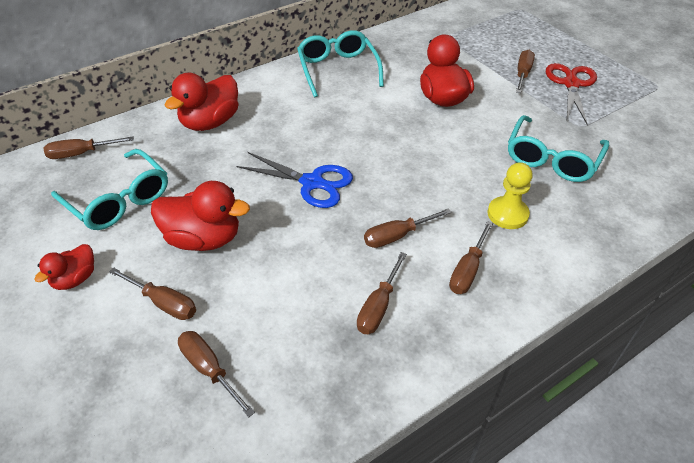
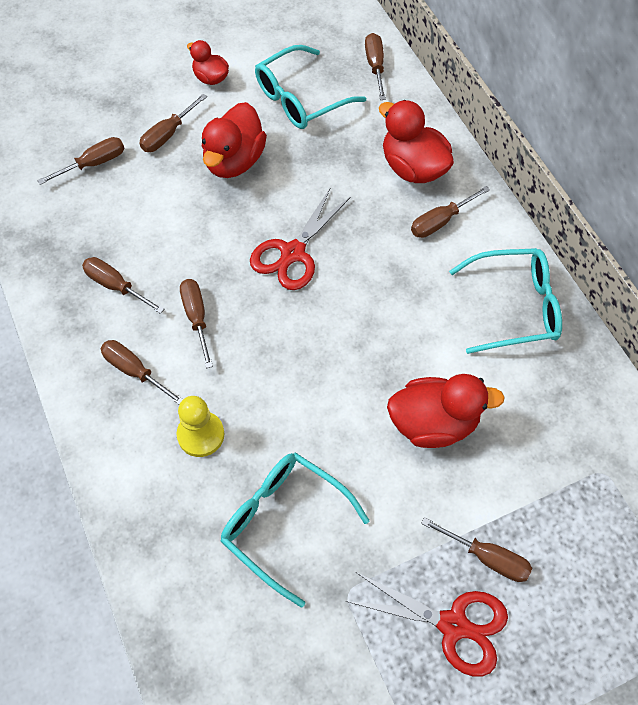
camera: 100 degrees right, 15 degrees up
blue scissors [236,152,353,208] -> red scissors [250,189,351,290]
none -> brown screwdriver [411,186,490,238]

